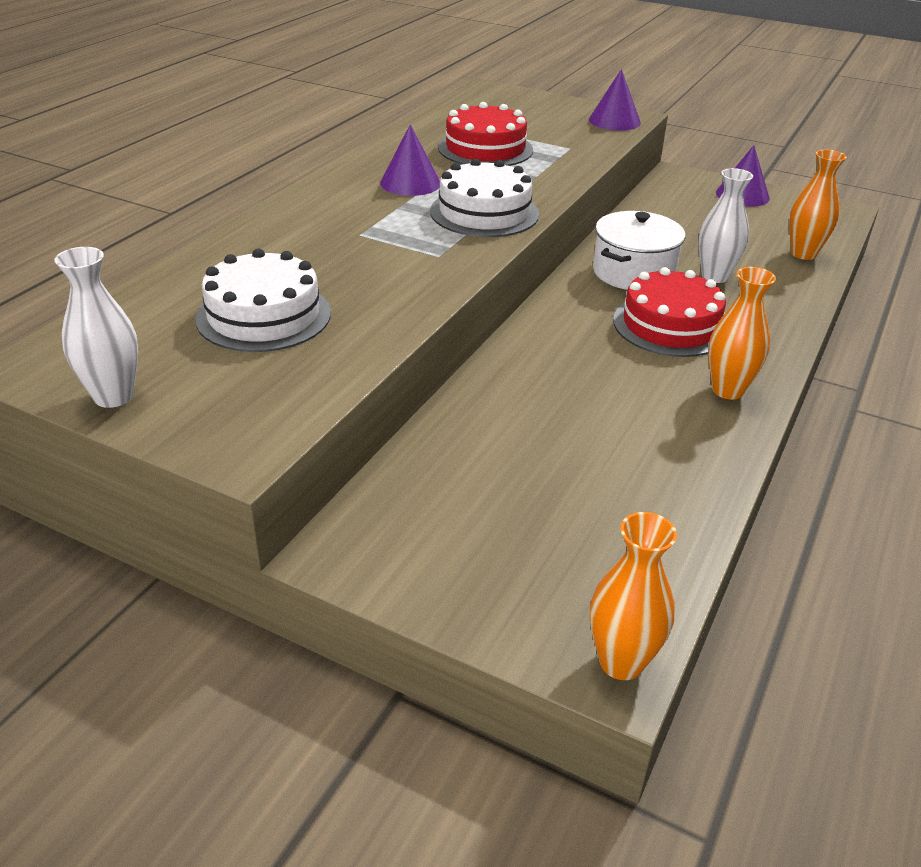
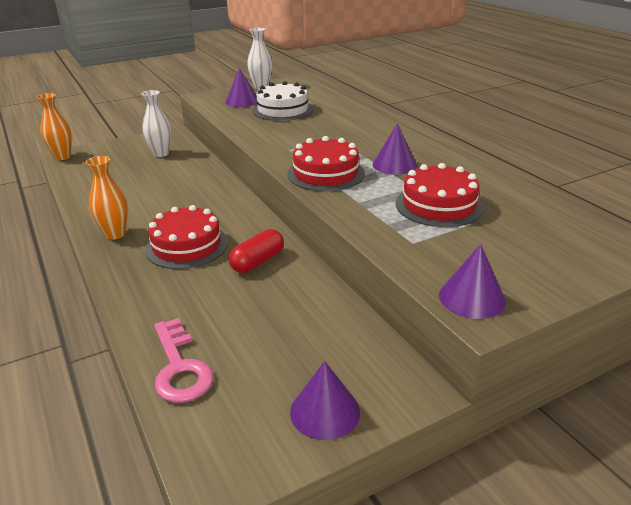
camera: 125 degrees right, 5 degrees down
white cake [430,158,539,237] -> red cake [287,136,365,192]
white pot [593,211,685,290] -> red capsule [229,229,284,273]
white vase [698,168,753,283] -> white vase moved to [142,90,171,157]
orange vase [789,150,847,260] -> pink key [154,318,214,403]
none -> purple cone [225,68,257,107]

